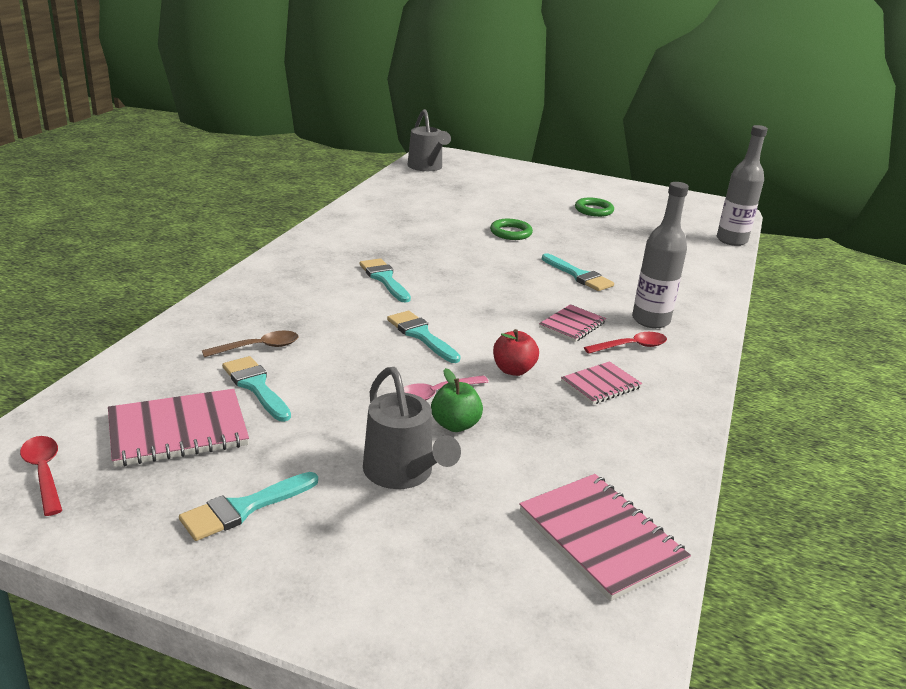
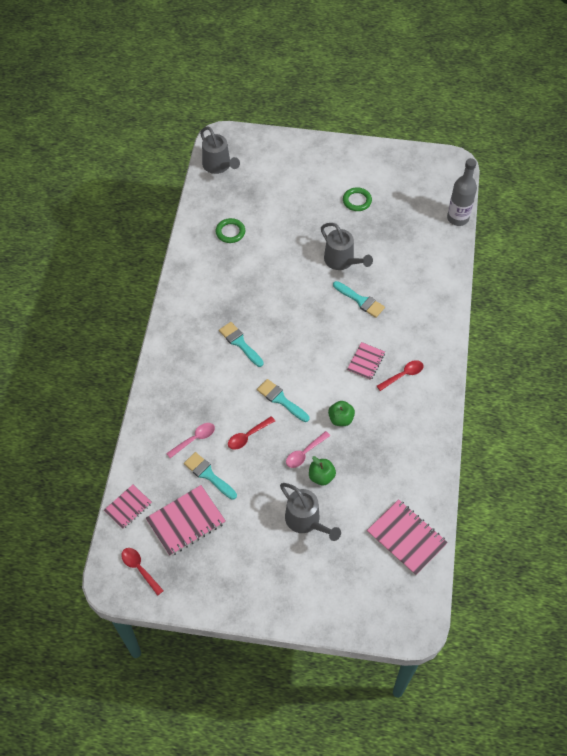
camera: 10 degrees left, 30 degrees up
turquoise brush [179,472,318,541] -> none
brown spoon [202,331,299,357] -> pink spoon [166,423,215,458]
green ring [490,219,533,240] -> green ring moved to [216,218,245,243]
red apple [493,329,539,376] -> green apple [328,401,355,426]
pink notebook [561,361,642,405] -> pink notebook moved to [104,484,152,529]
grey bottle [632,182,689,328] -> none
none -> red spoon [228,416,275,450]
none -> grey watering can [321,223,373,270]

